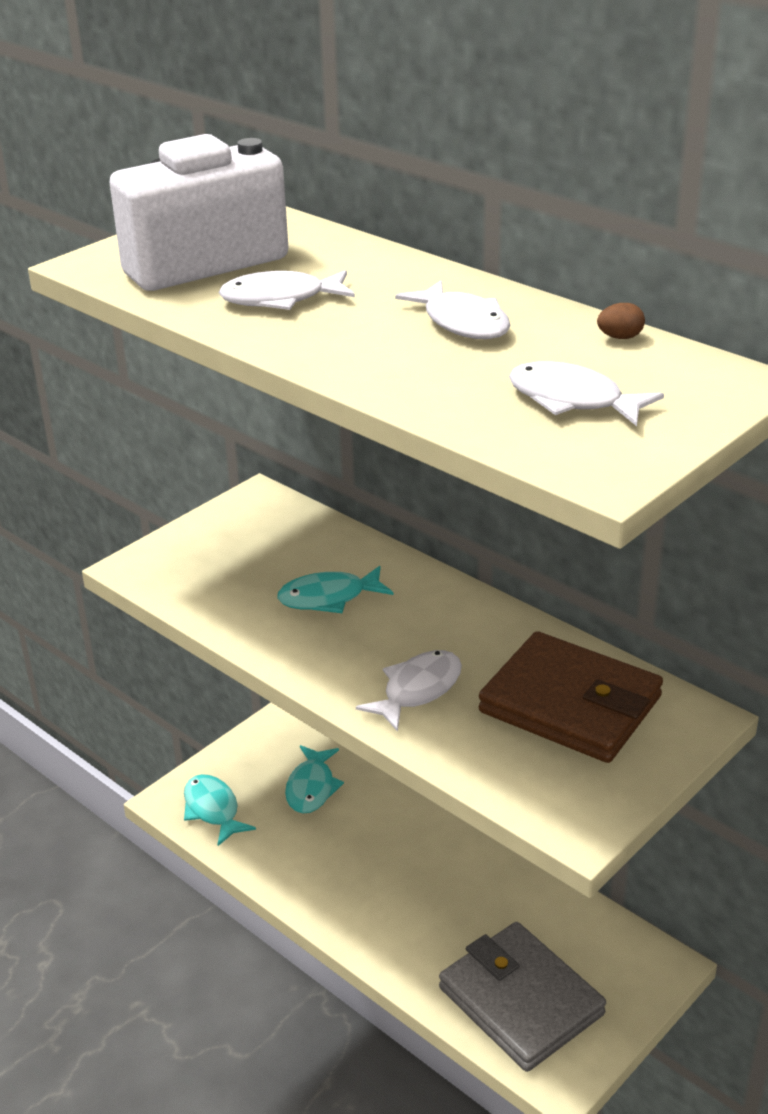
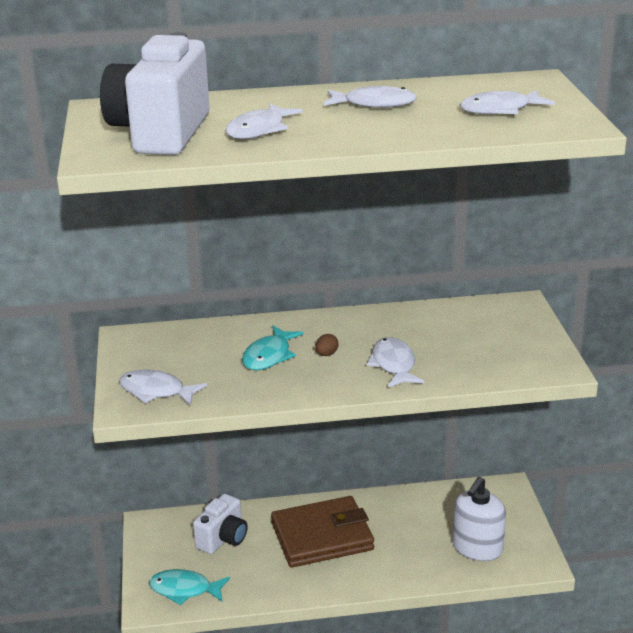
camera: 50 degrees left, 5 degrees down
turquoise fish [285,745,344,813] -> white camera [193,494,248,554]
grey wallet [439,922,606,1072] -> white soap dispenser [453,477,506,561]
brown wallet [479,631,663,763] -> brown wallet moved to [271,496,374,567]
brown egg [597,303,645,339] -> brown egg moved to [315,334,338,356]
none -> white fish [119,370,207,406]

